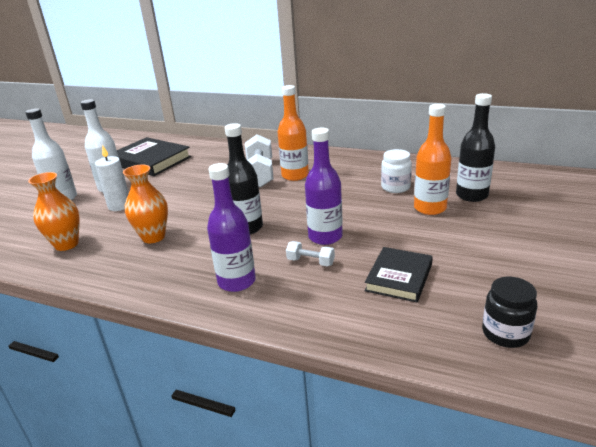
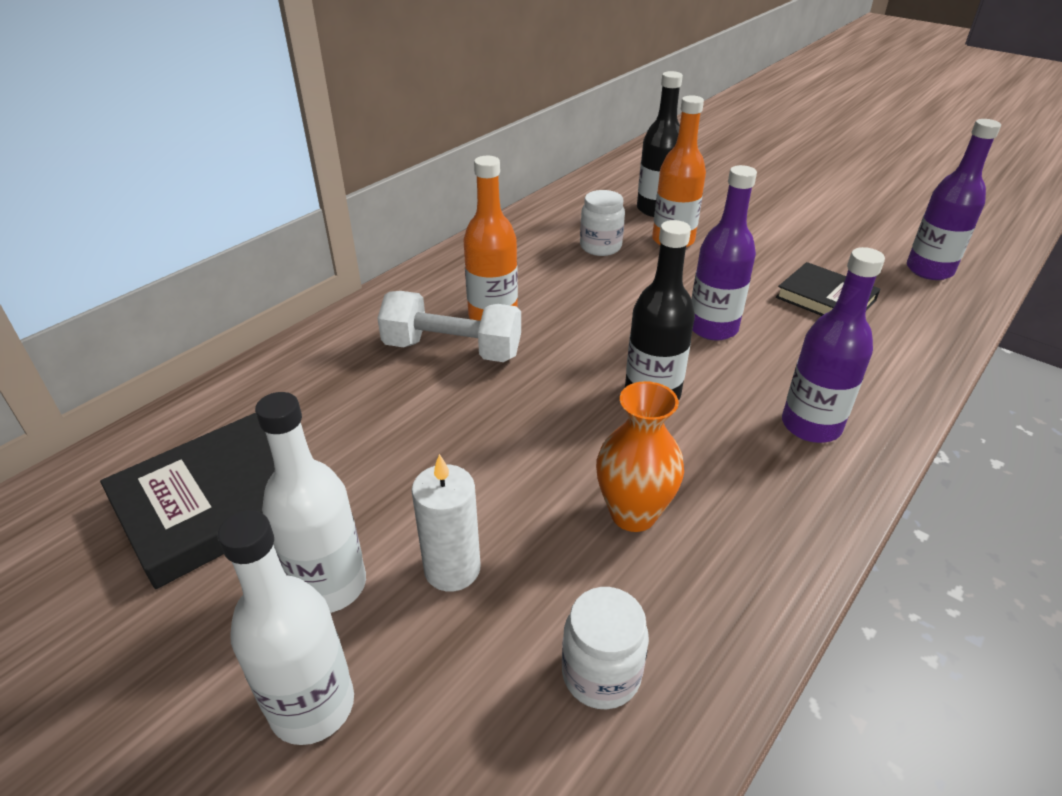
camera: 75 degrees left, 10 degrees up
orange vase [28,172,80,251] -> white jar [562,587,649,710]
white dumbbell [286,241,335,266] -> none
black jar [482,277,537,348] -> purple bottle [907,119,1001,280]

